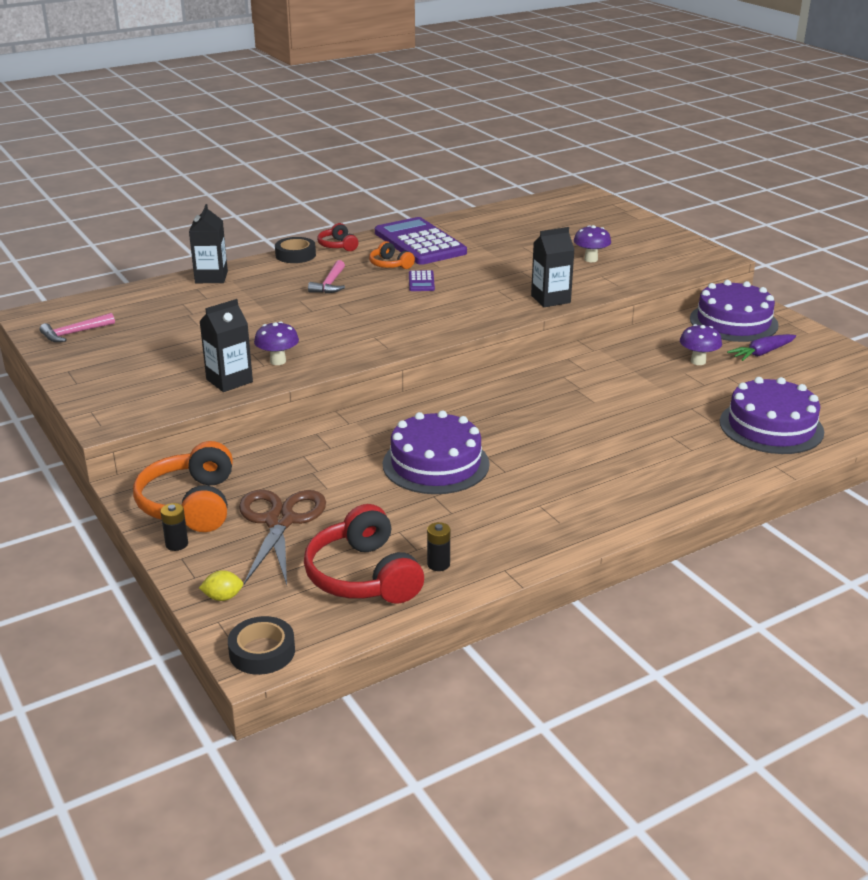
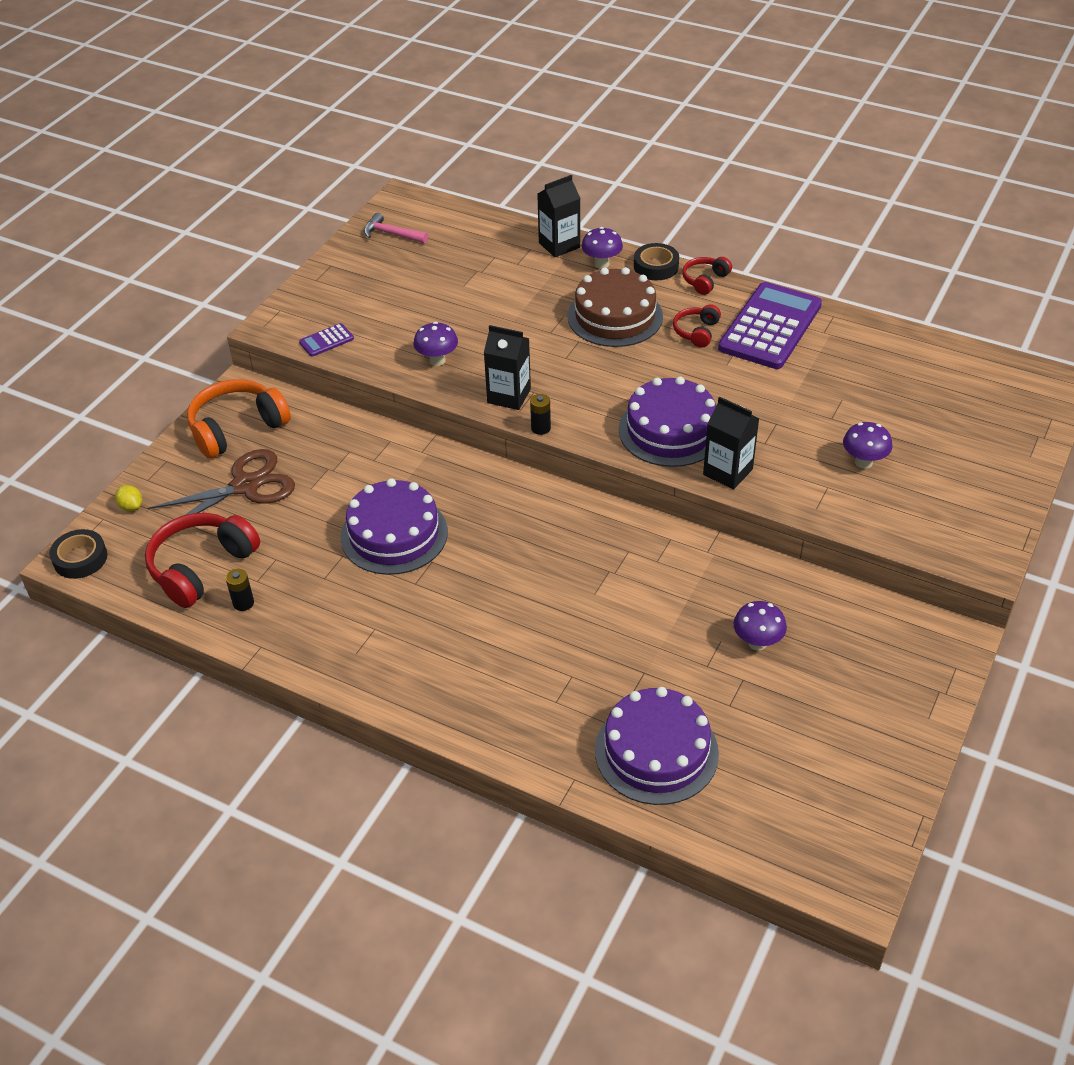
camera: 60 degrees right, 15 degrees up
black battery [161,503,188,551] -> black battery moved to [530,394,551,435]
black carton [199,299,253,392] -> black carton moved to [484,325,531,410]
pink hammer [308,260,345,293] -> brown cake [567,267,663,347]
orange headphones [369,241,415,269] -> red headphones [673,304,721,348]
purple calculator [409,270,435,291] -> purple calculator moved to [299,323,354,357]
purple cake [690,280,779,342] -> purple cake moved to [619,377,716,467]
purple carrot [727,334,796,361] -> none
none -> purple mushroom [581,227,623,269]

